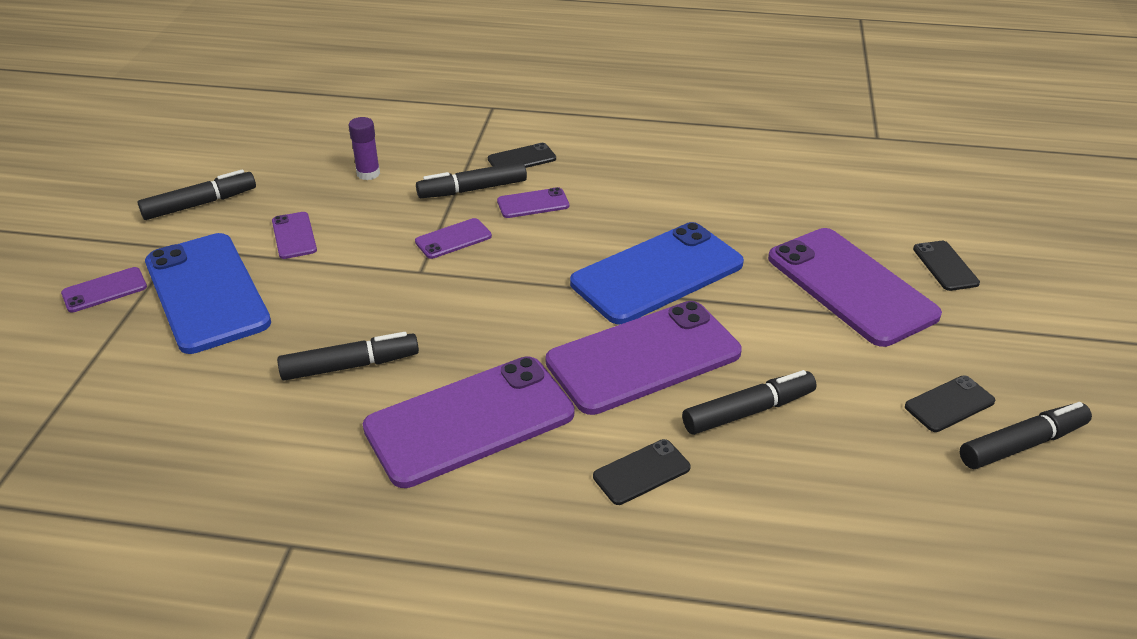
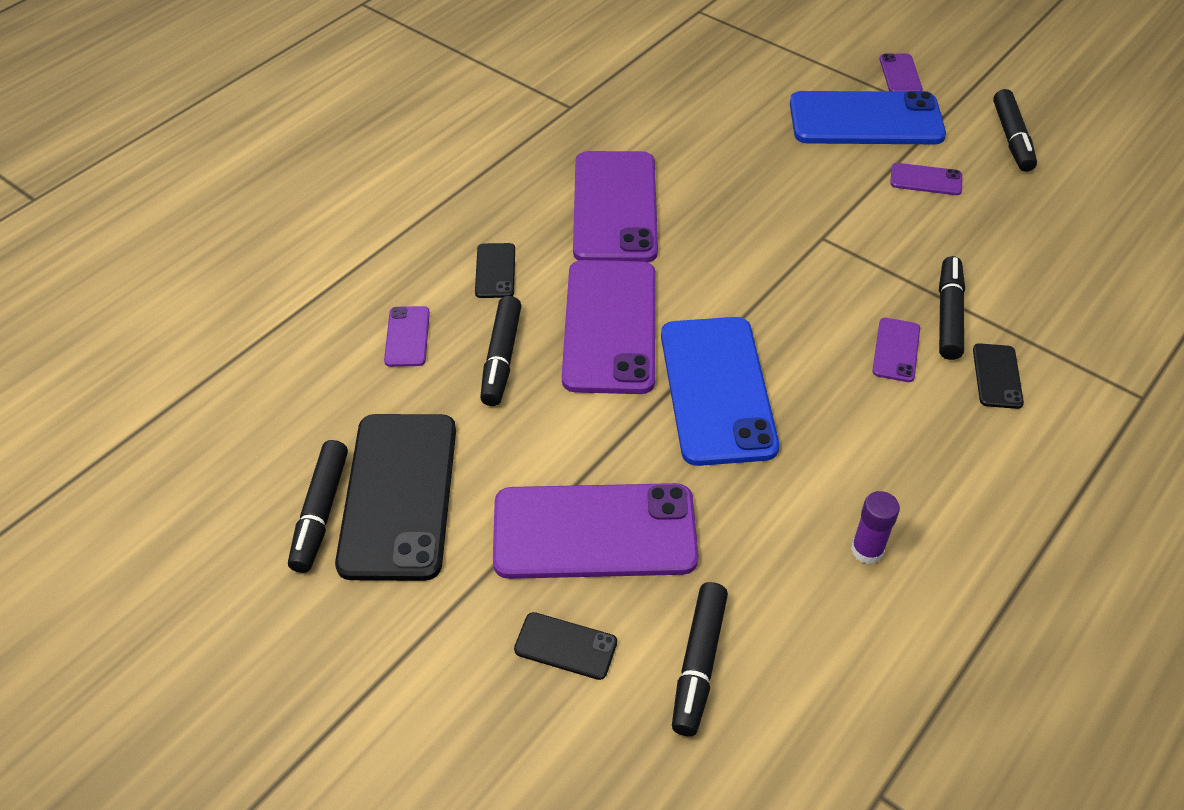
camera: 120 degrees right, 10 degrees up
black marker [277,332,419,381] -> black marker moved to [672,582,728,736]
purple glue stick [348,117,380,180] -> purple glue stick moved to [851,491,900,564]
purple phone [415,218,492,259] -> purple phone moved to [384,306,430,367]
black phone [905,376,995,432] -> black phone [335,414,456,581], size x2.24

